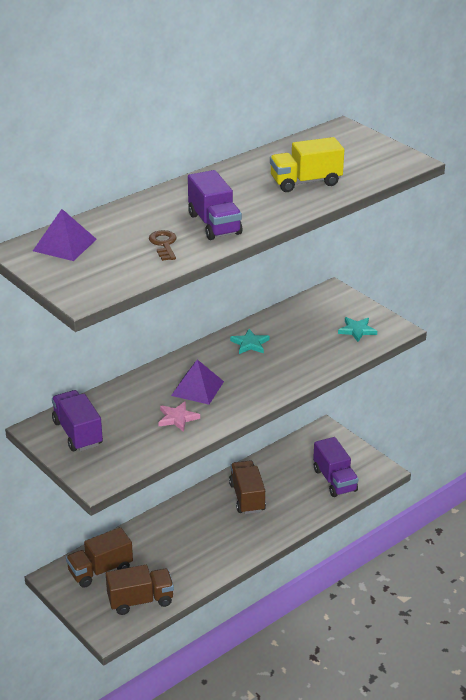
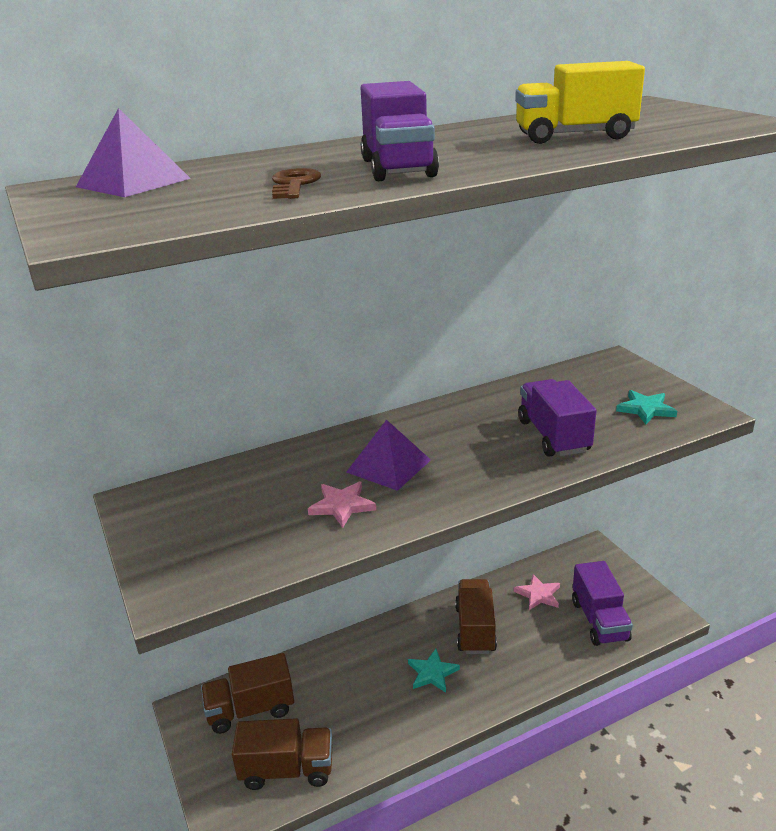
camera: 15 degrees right, 5 degrees down
purple truck [52,390,103,451] -> purple truck moved to [518,379,596,457]
turquoise star [230,329,270,354] -> turquoise star moved to [408,649,460,693]
none -> pink star [514,574,560,610]

